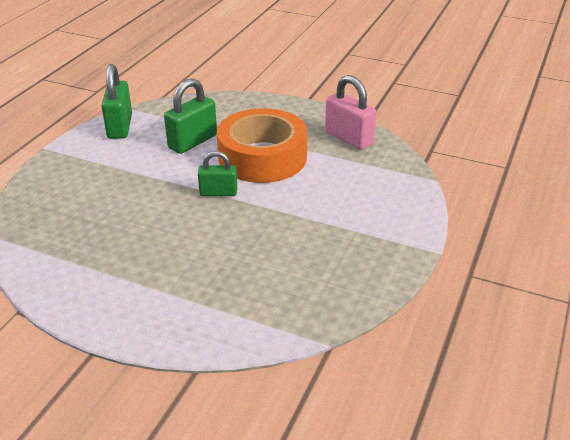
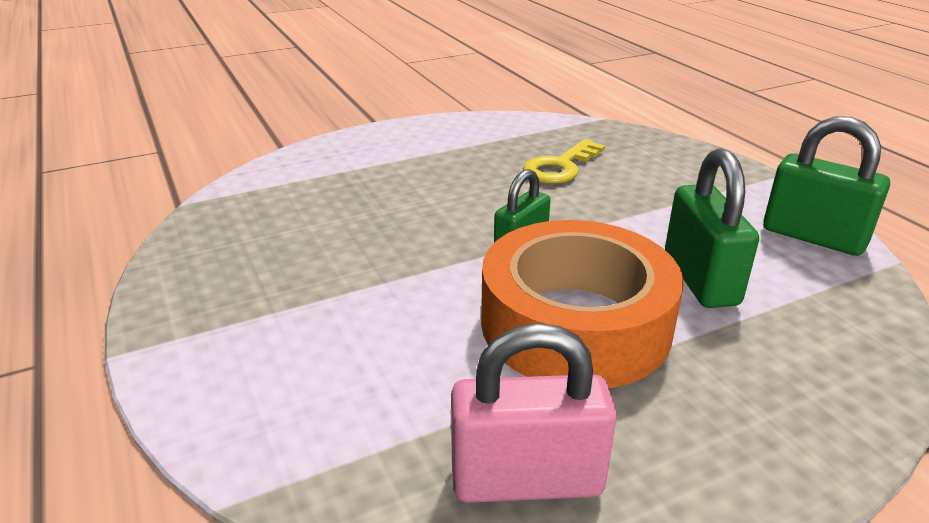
camera: 130 degrees right, 5 degrees down
none -> yellow key [523,139,605,184]

